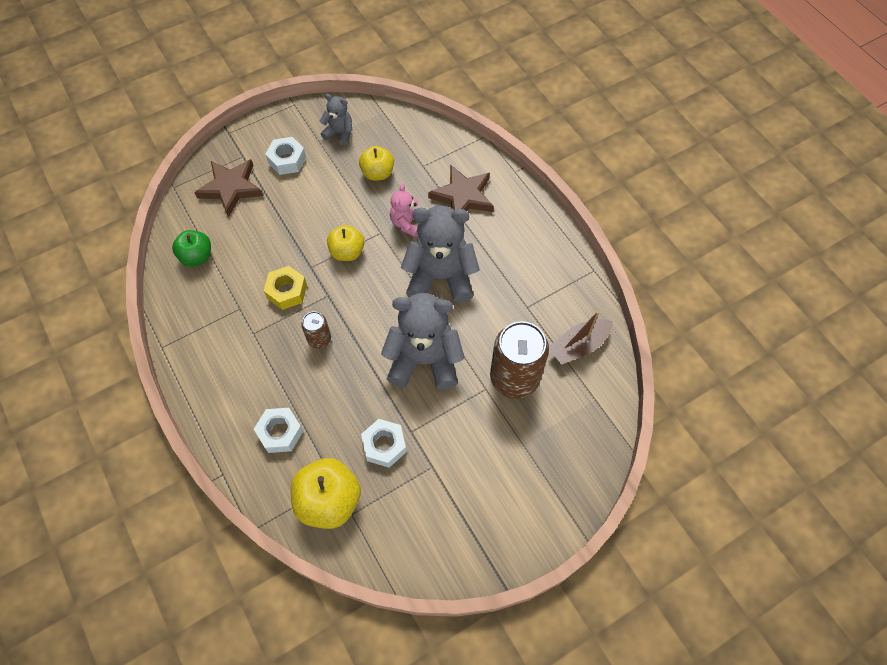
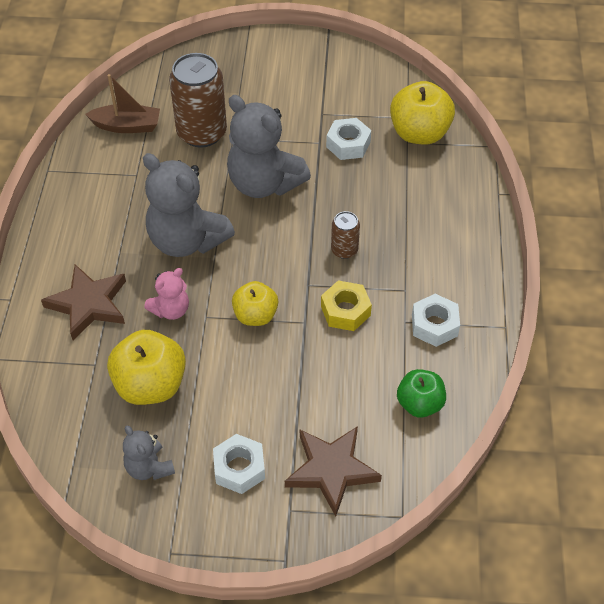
camera: 145 degrees left, 10 degrees down
white nut [254,408,303,453] -> white nut moved to [412,294,460,347]
yellow apple [359,146,394,181] -> yellow apple [107,330,186,405], size x1.58

